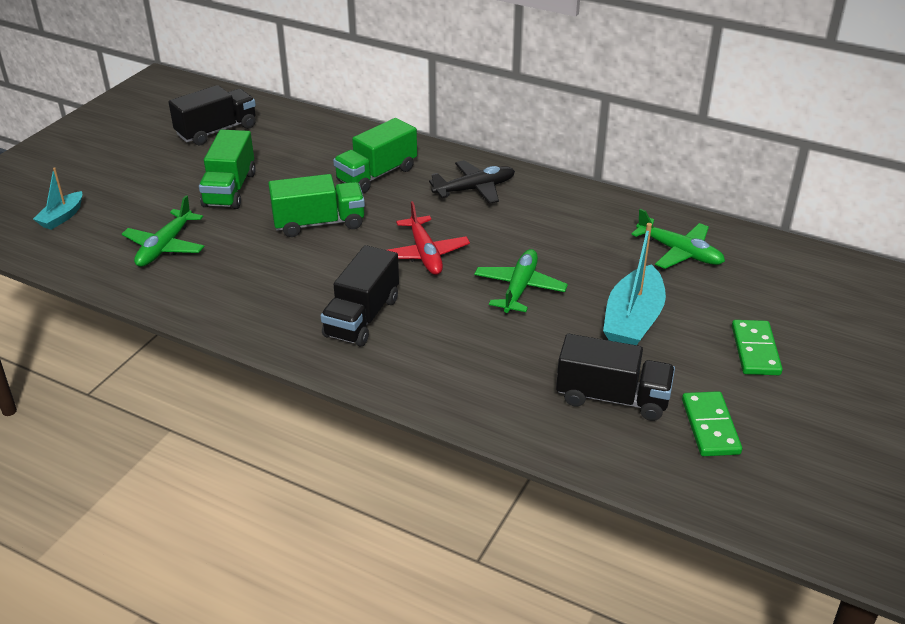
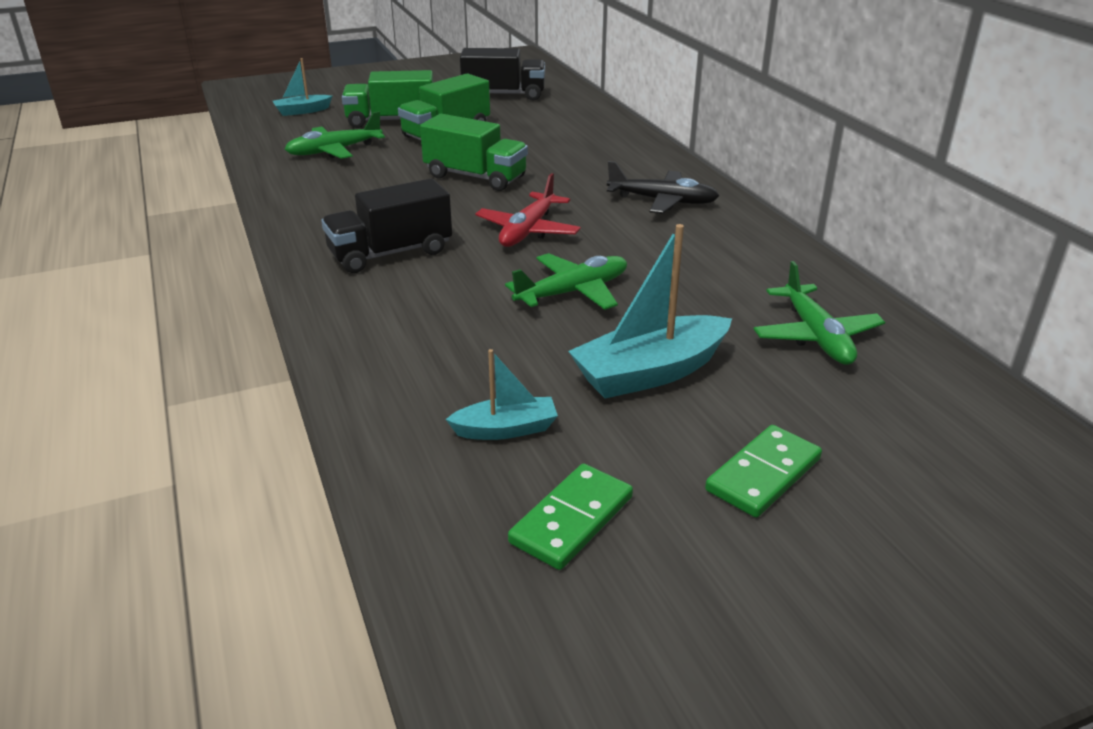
camera: 40 degrees right, 5 degrees down
green truck [333,118,417,193] -> green truck moved to [342,70,433,128]
black truck [556,334,675,421] -> turquoise boat [446,349,558,440]

